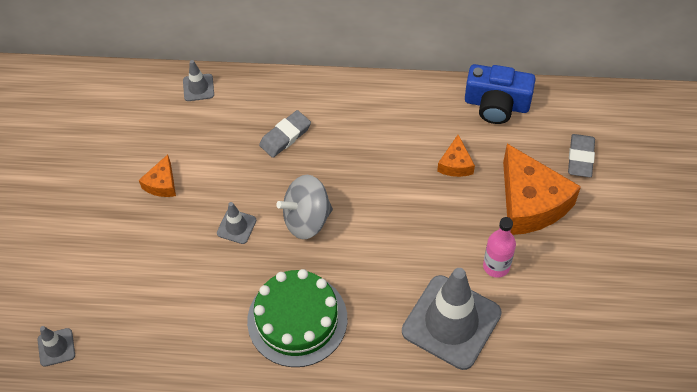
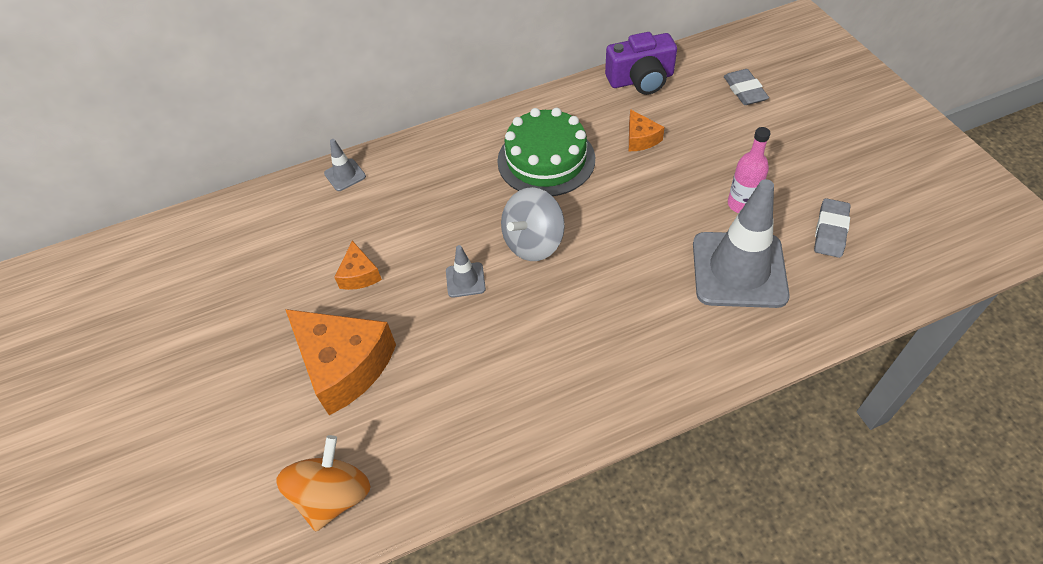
camera: 25 degrees left, 5 degrees down
grey traffic cone [38,326,75,367] -> orange spinning top [276,435,371,531]
green cake [247,269,347,367] -> green cake moved to [497,108,595,196]
grey eraser [259,110,311,158] -> grey eraser moved to [814,198,851,258]
blue camera [465,64,536,124] -> purple camera [605,32,677,95]
orange cheese [503,144,581,235] -> orange cheese moved to [285,309,396,415]

